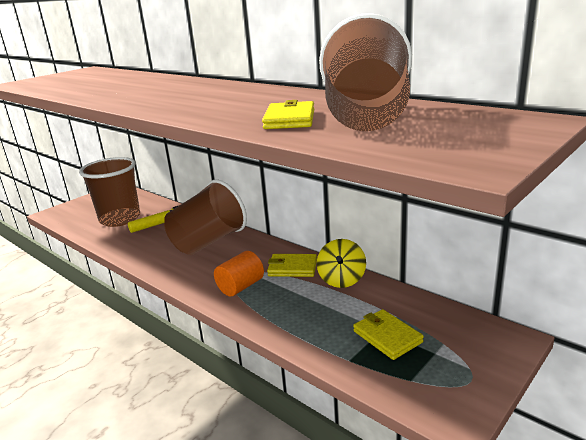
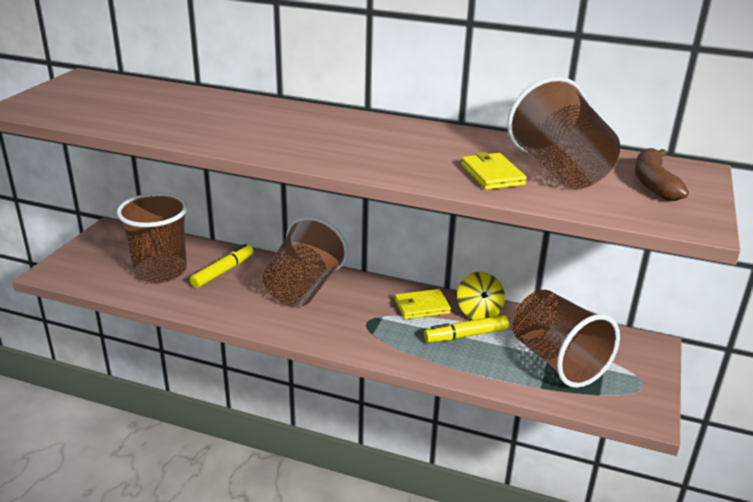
camera: 25 degrees left, 5 degrees up
orange cylinder [214,251,264,297] -> none
yellow wallet [353,309,424,360] -> brown cup [512,290,620,388]
none -> yellow marker [424,315,509,342]
none -> brown banana [635,148,689,201]

